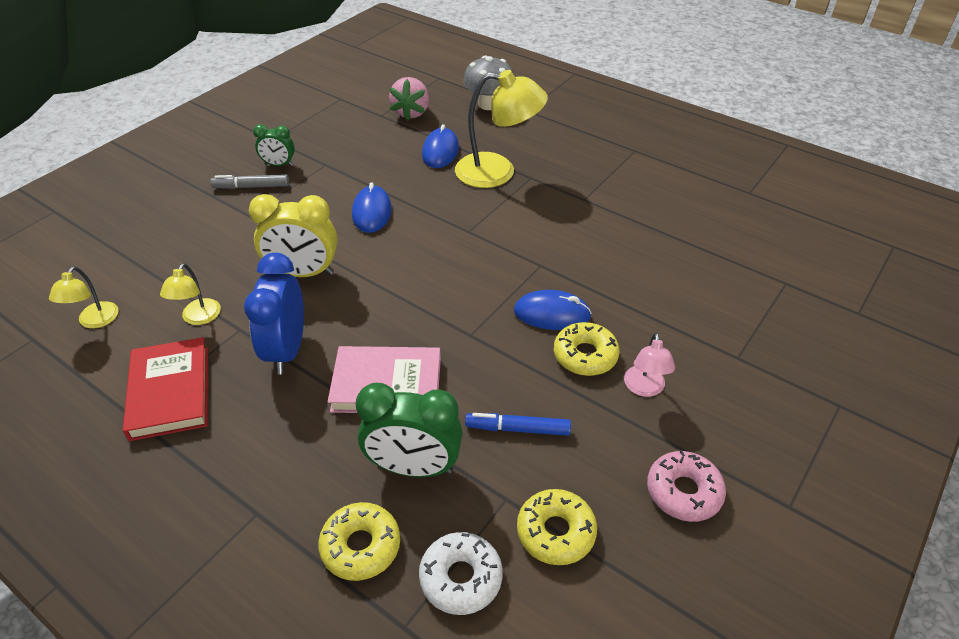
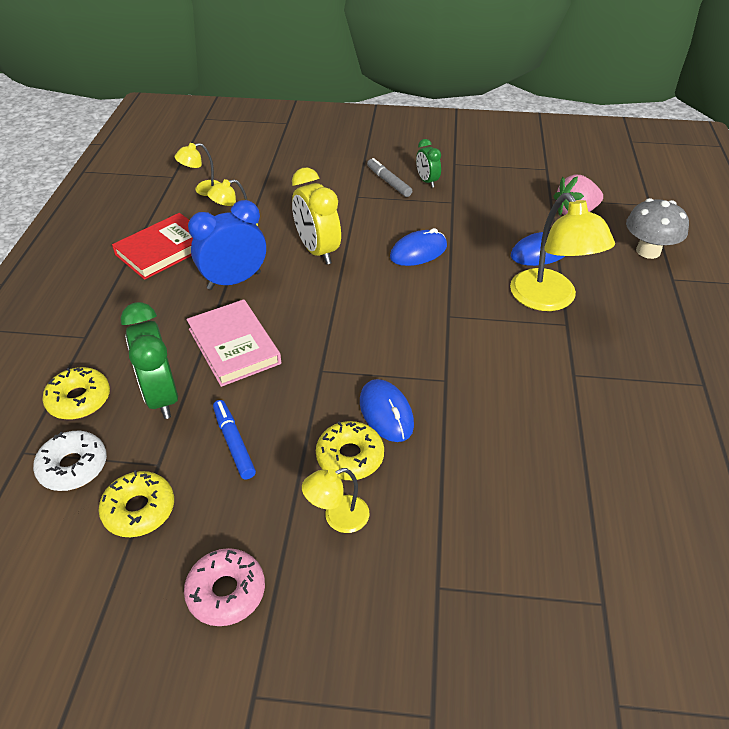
camera: 60 degrees right, 0 degrees up
pink lamp [624,333,675,397] -> yellow lamp [302,468,369,533]

